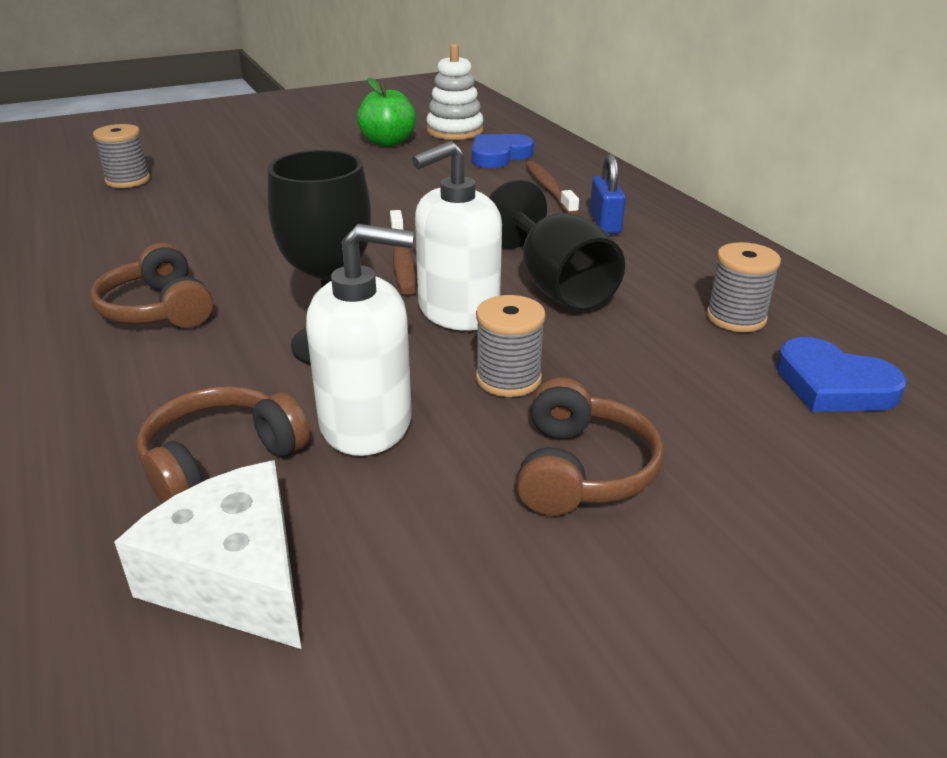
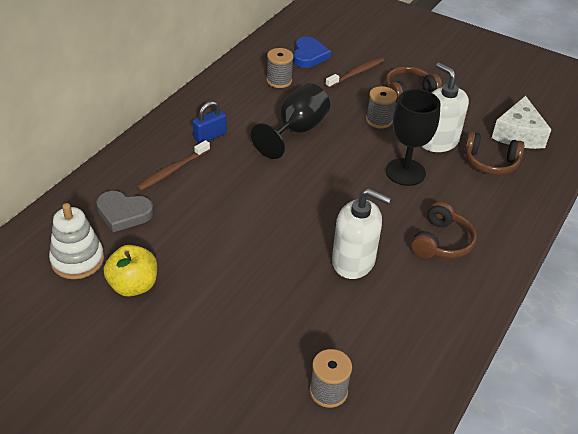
camera: 125 degrees left, 10 degrees up
green apple [357,78,416,147] -> yellow apple [103,245,157,296]
brown toothbrush [390,210,416,295] -> brown toothbrush moved to [325,57,384,88]
white soap dispenser [412,141,502,331] -> white soap dispenser moved to [332,188,391,279]
blue heart [472,134,534,168] -> grey heart [96,191,154,232]

